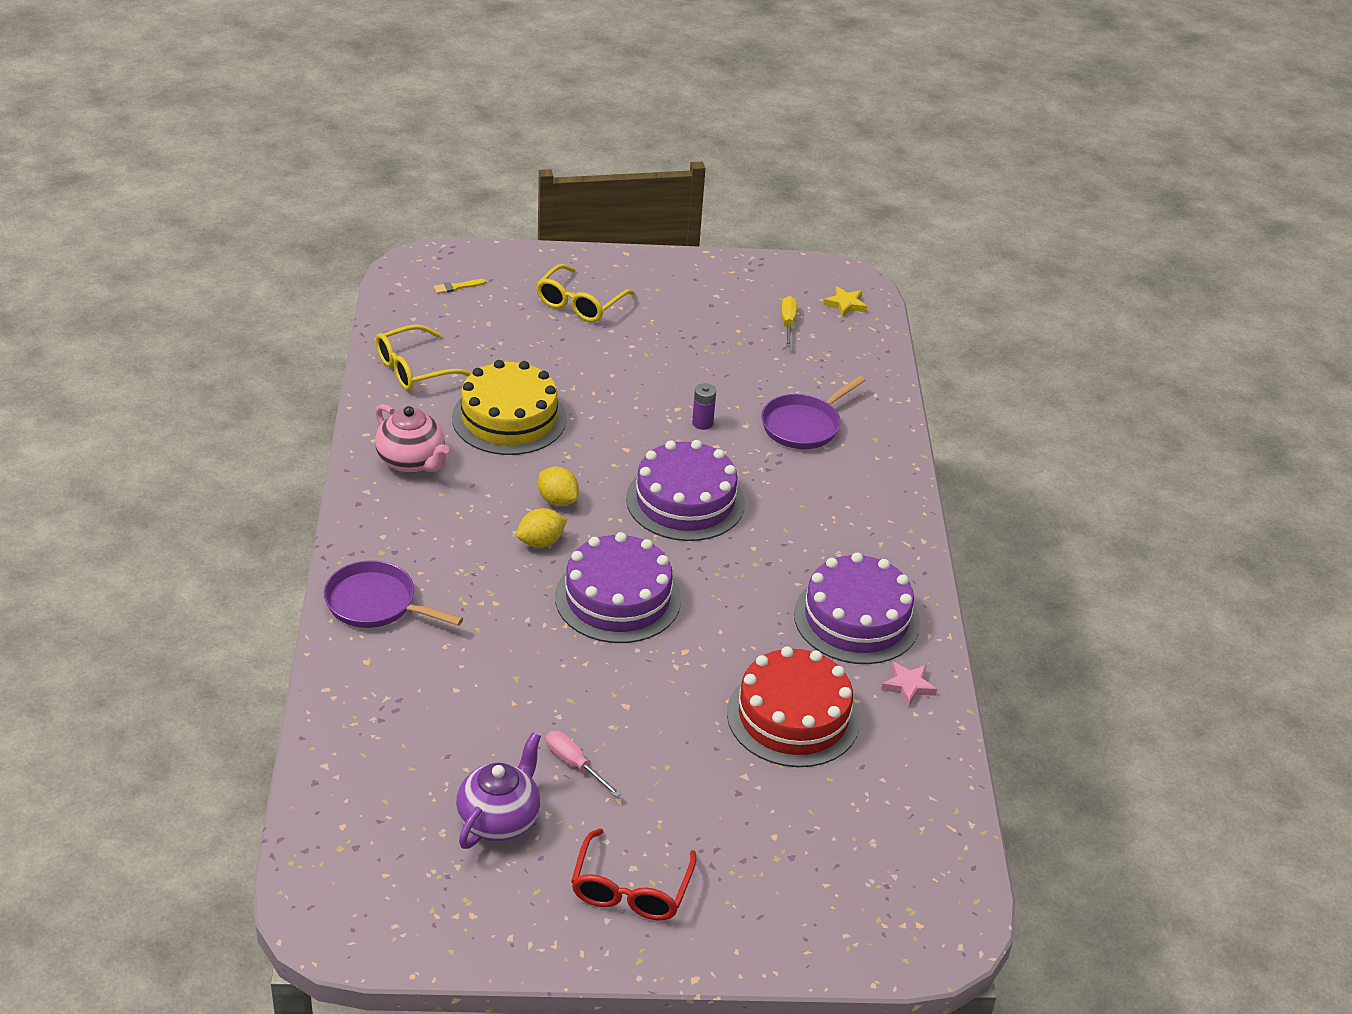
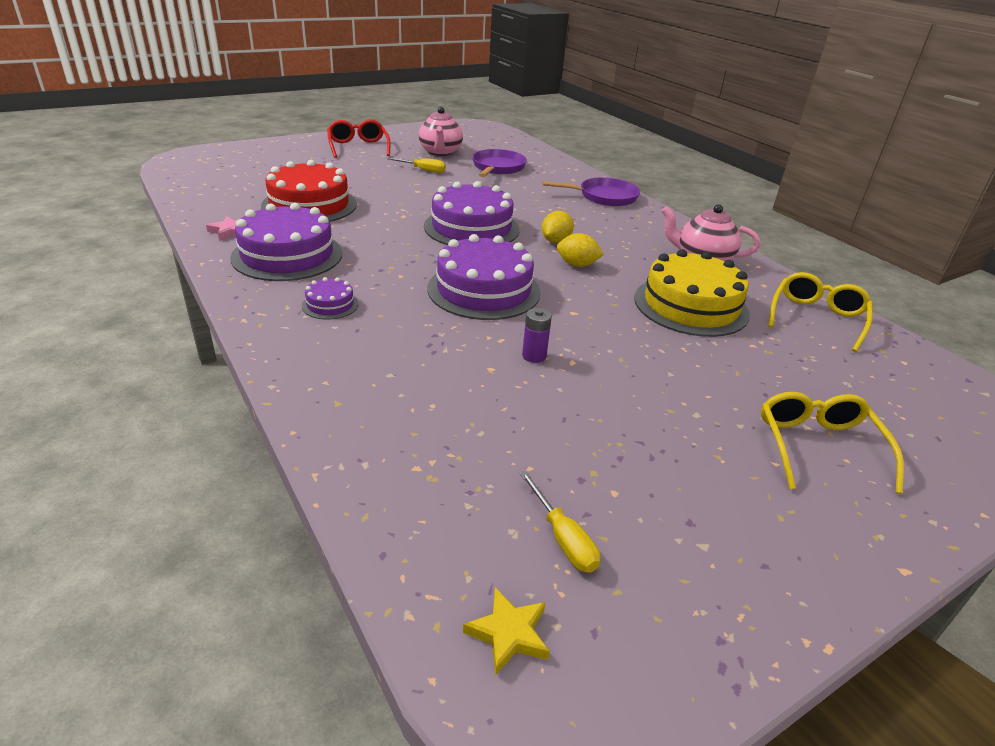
camera: 150 degrees right, 5 degrees down
yellow brush [433,279,486,294] -> none
purple teapot [456,732,541,849] -> pink teapot [418,107,463,156]
pink screwdriver [546,731,621,797] -> yellow screwdriver [388,158,446,173]
purple pan [761,375,866,449] -> purple pan moved to [472,149,527,177]
none -> purple cake [302,277,359,319]

